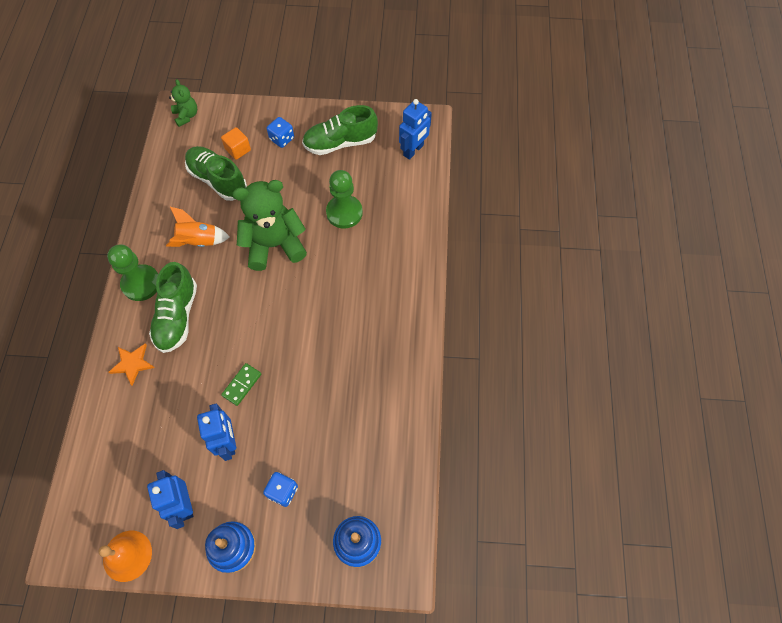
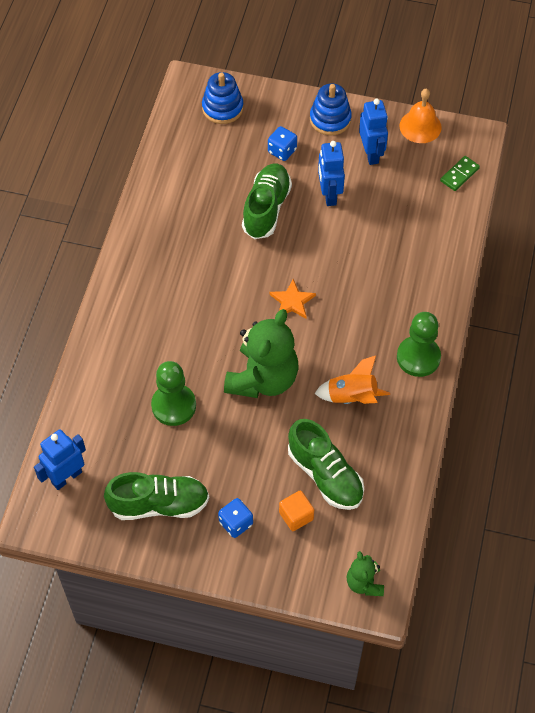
camera: 170 degrees left, 5 degrees down
orange star [109,344,155,386] -> orange star moved to [269,279,316,319]
green shoe [149,262,197,353] -> green shoe moved to [242,164,292,239]
green domino [221,363,261,406] -> green domino moved to [440,156,480,191]
green teddy bear [232,180,307,271] -> green teddy bear turned 60 degrees counterclockwise [224,309,298,398]

